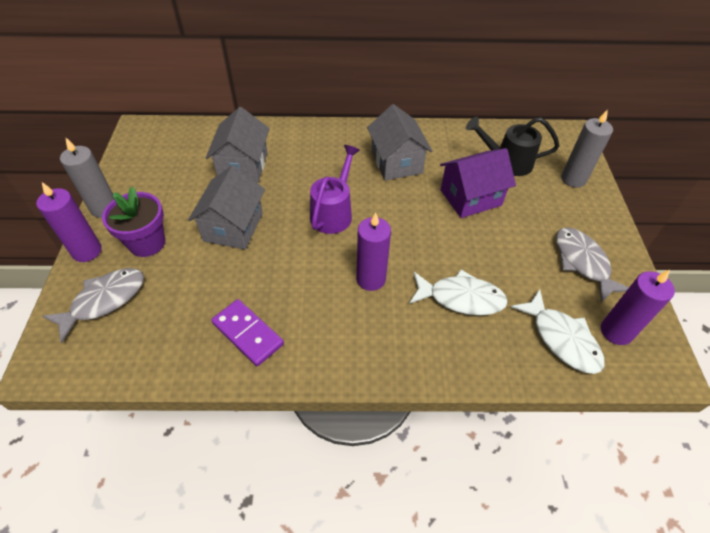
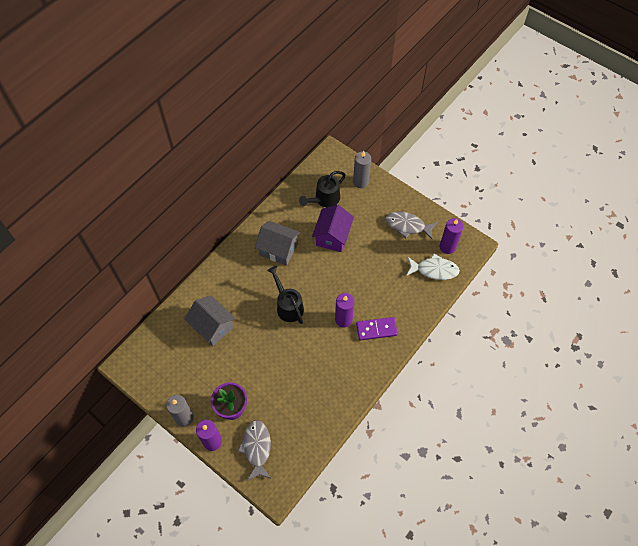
camera: 50 degrees left, 10 degrees up
grey house [188,165,265,250] -> none
purple domino [211,299,284,366] -> purple domino moved to [356,317,398,340]
purple watering can [310,145,360,234] -> black watering can [267,266,304,324]
white fish [409,270,508,316] -> none

